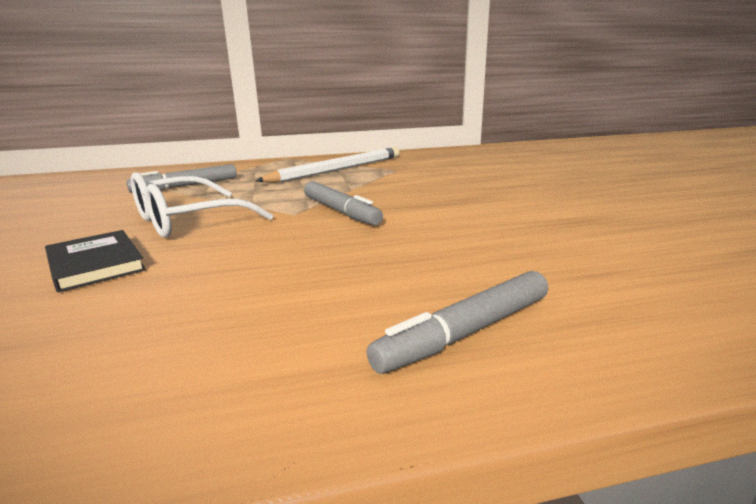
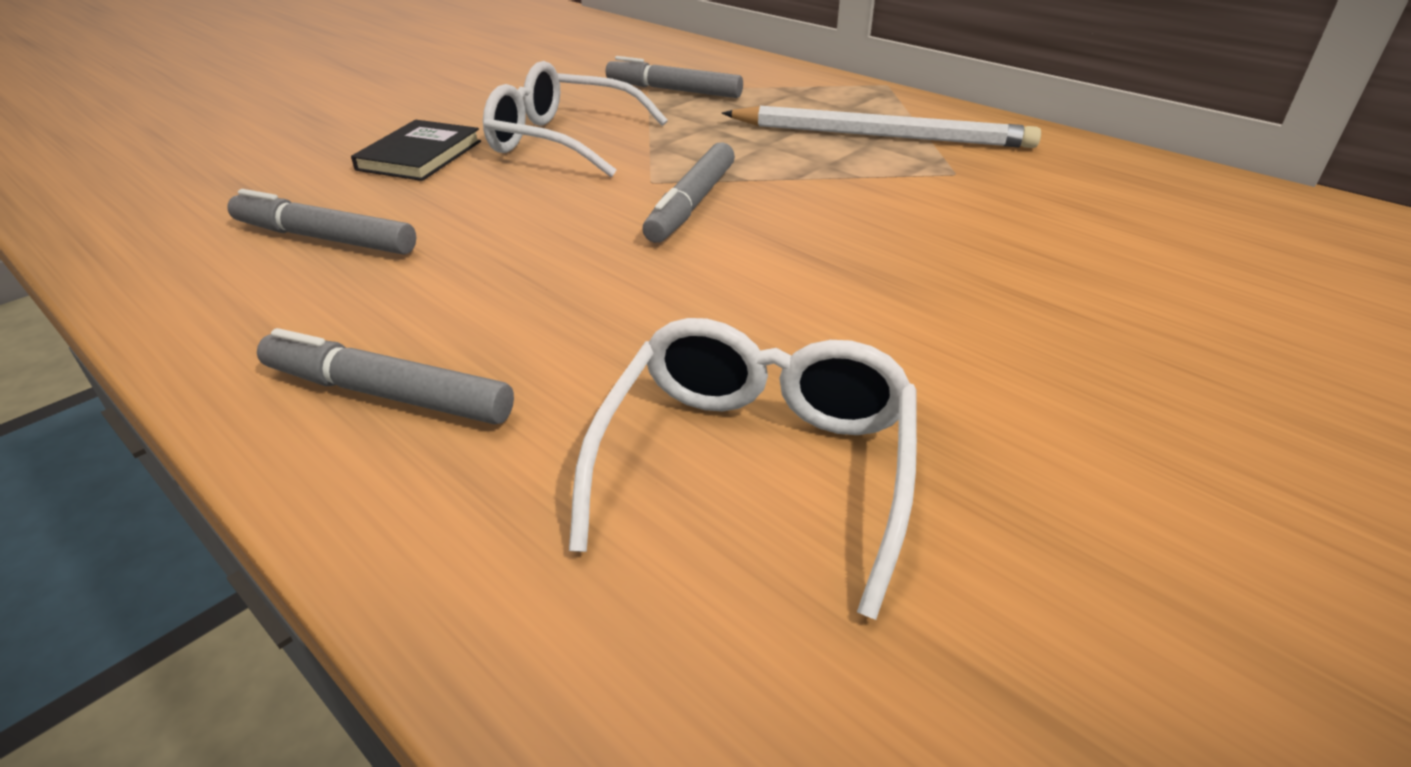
camera: 55 degrees right, 15 degrees up
none -> grey marker [227,189,416,255]
none -> white glasses [569,318,917,620]

